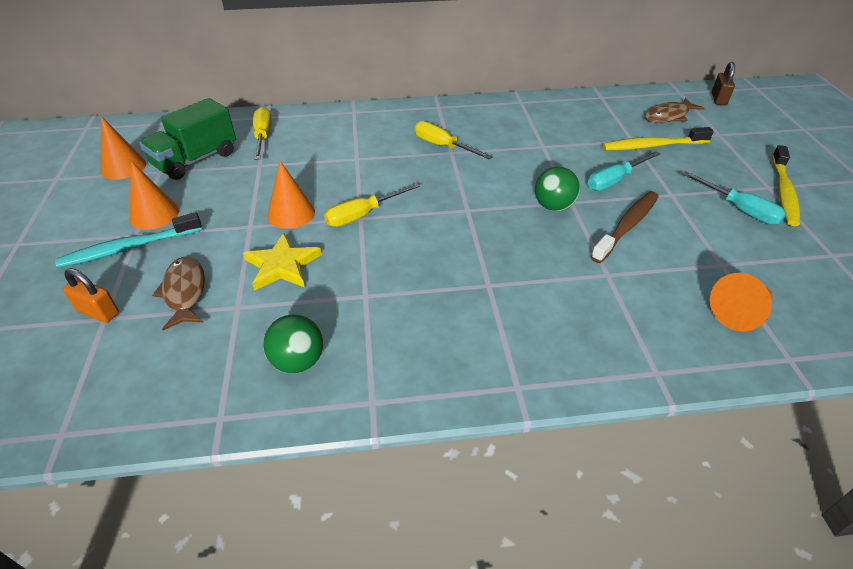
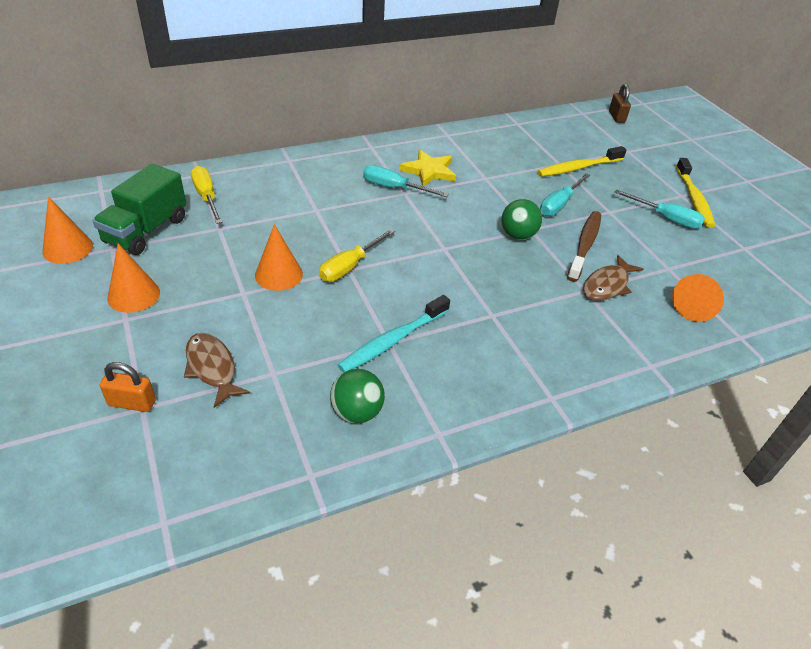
camera: 20 degrees left, 0 degrees up
turquoise toothbrush [55,212,202,268] -> turquoise toothbrush moved to [338,295,450,373]
yellow star [243,233,322,291] -> yellow star moved to [400,150,456,187]
yellow screwdriver [414,121,493,160] -> turquoise screwdriver [363,165,449,197]
brown fish [645,98,705,123] -> brown fish moved to [583,255,643,301]

